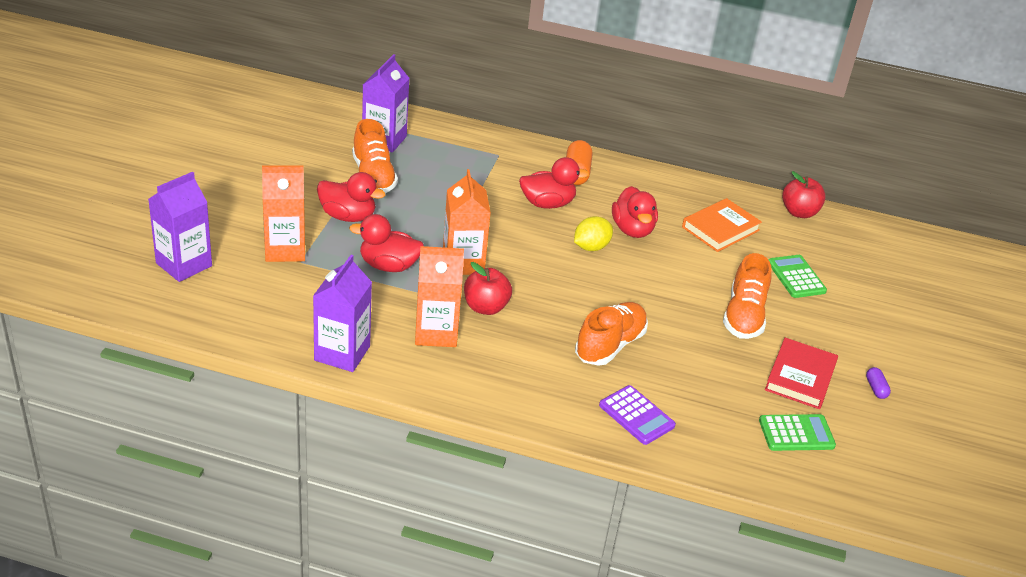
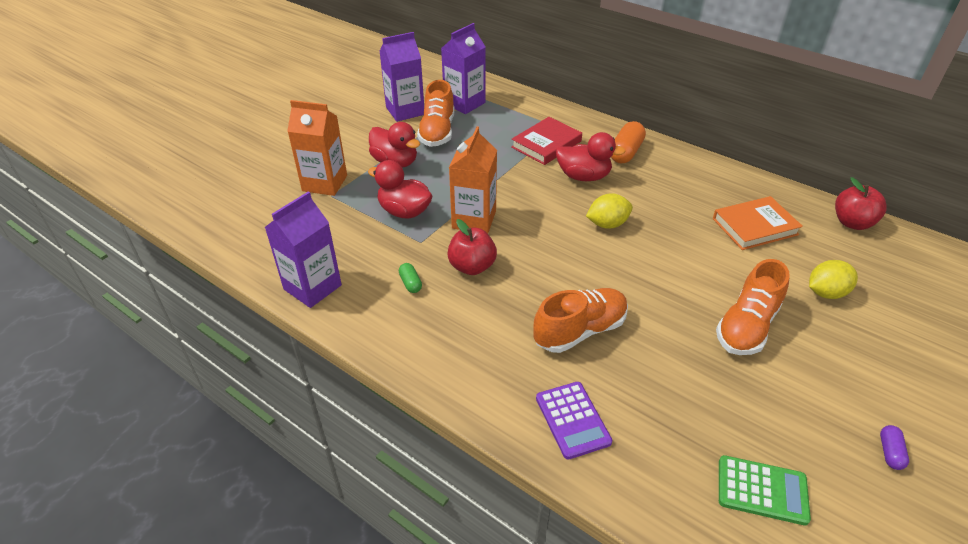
camera: 25 degrees right, 5 degrees up
purple carton [148,172,212,282] -> purple carton moved to [379,32,424,122]
orange carton [415,246,464,347] -> green capsule [399,263,422,293]
red duck [612,186,658,238] -> none
red book [765,338,838,409] -> red book moved to [511,117,582,165]
green calculator [769,255,827,298] -> yellow lemon [809,260,858,299]

